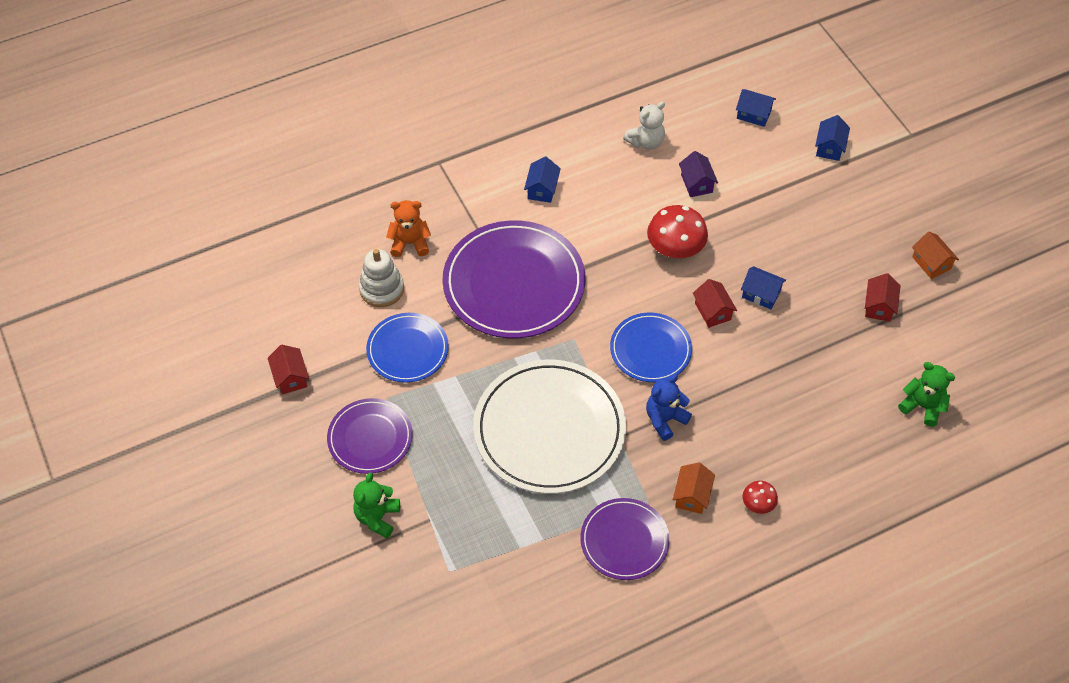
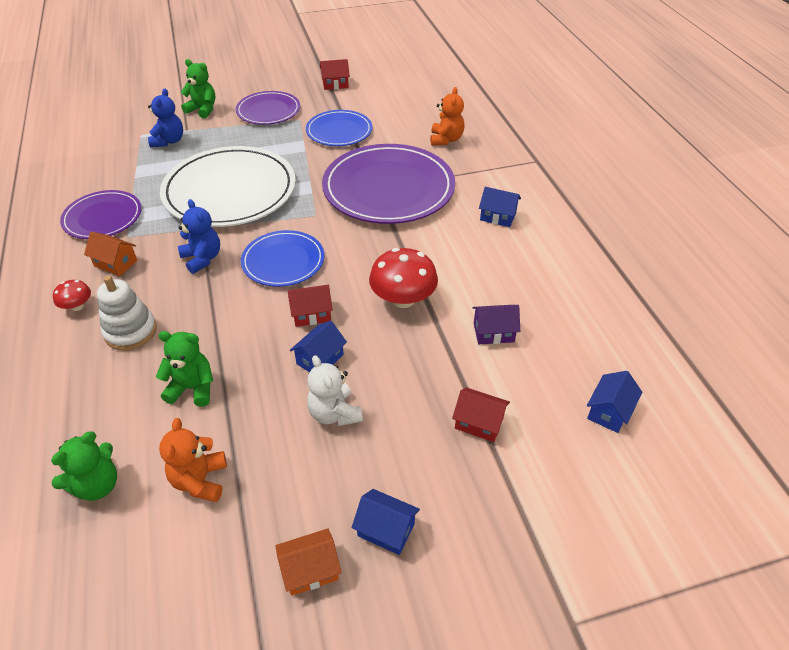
camera: 100 degrees right, 10 degrees down
white stacking toy [359,249,404,307] -> white stacking toy moved to [97,275,157,351]
white teddy bear [623,101,665,150] -> white teddy bear moved to [307,355,363,426]
blue house [815,115,850,161] -> blue house moved to [352,489,420,555]
red house [865,273,901,322] -> red house moved to [452,387,510,442]
none -> blue teddy bear [148,89,183,147]
none -> green teddy bear [156,331,213,407]
none -> orange teddy bear [159,418,227,502]

